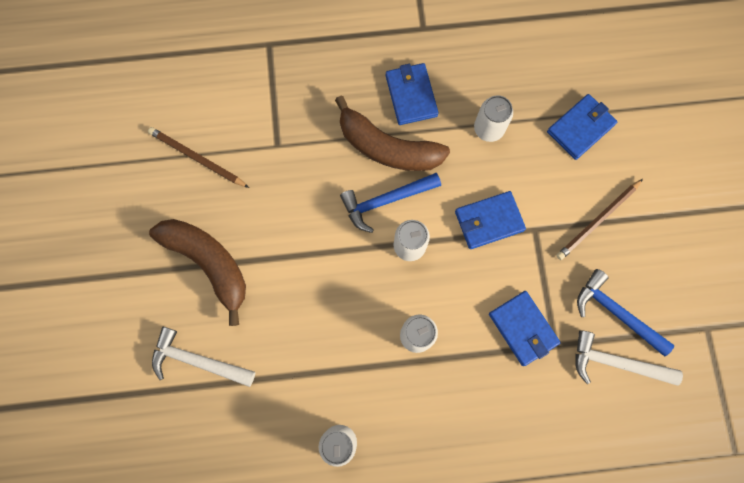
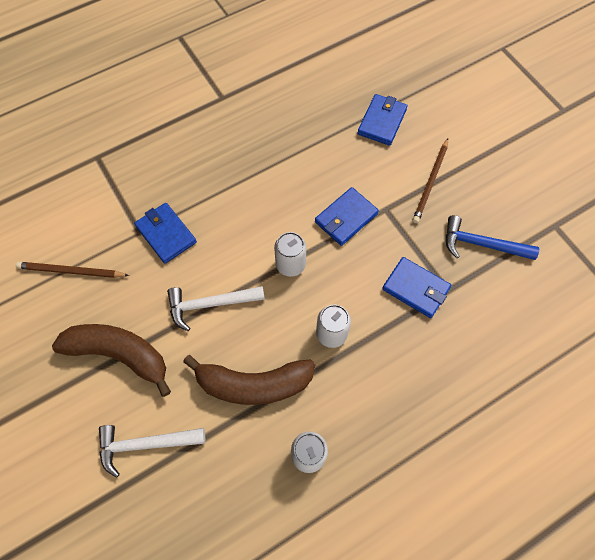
camera: 25 degrees left, 10 degrees down
brown banana [335,96,450,171] -> brown banana moved to [183,355,315,405]
blue hammer [340,173,441,233] -> none
blue wallet [386,63,439,125] -> blue wallet moved to [134,203,197,264]
white can [474,95,513,142] -> none
white hammer [575,330,683,386] -> white hammer moved to [167,286,265,331]

